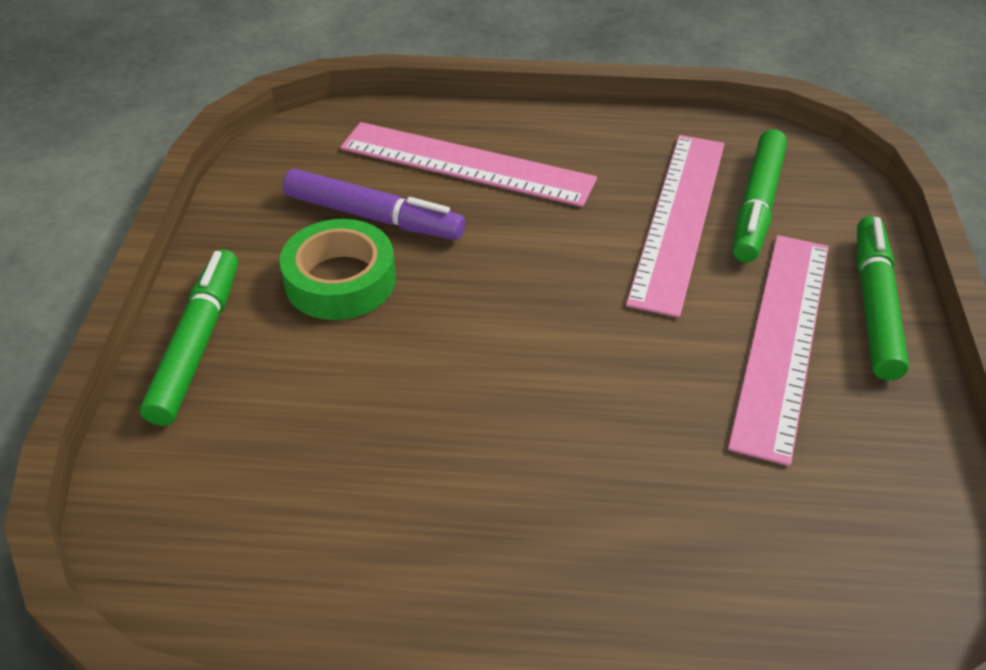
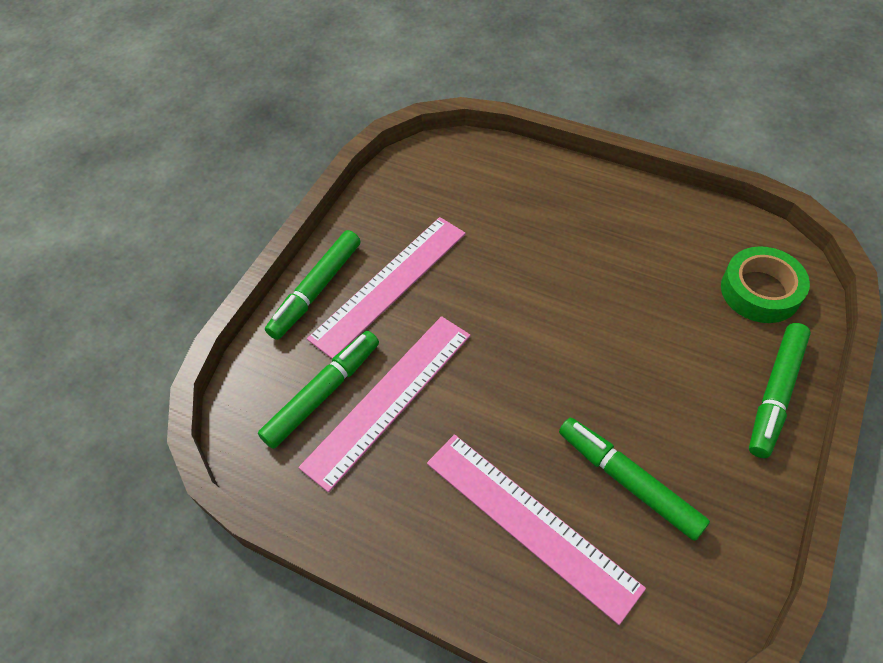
camera: 155 degrees left, 10 degrees up
green tape [280,219,396,320] -> green tape moved to [721,246,810,323]
purple marker [283,169,465,240] -> green marker [559,418,710,541]

